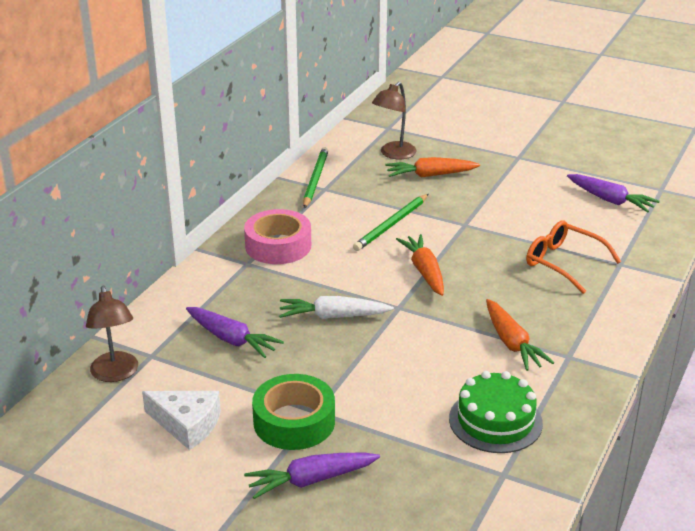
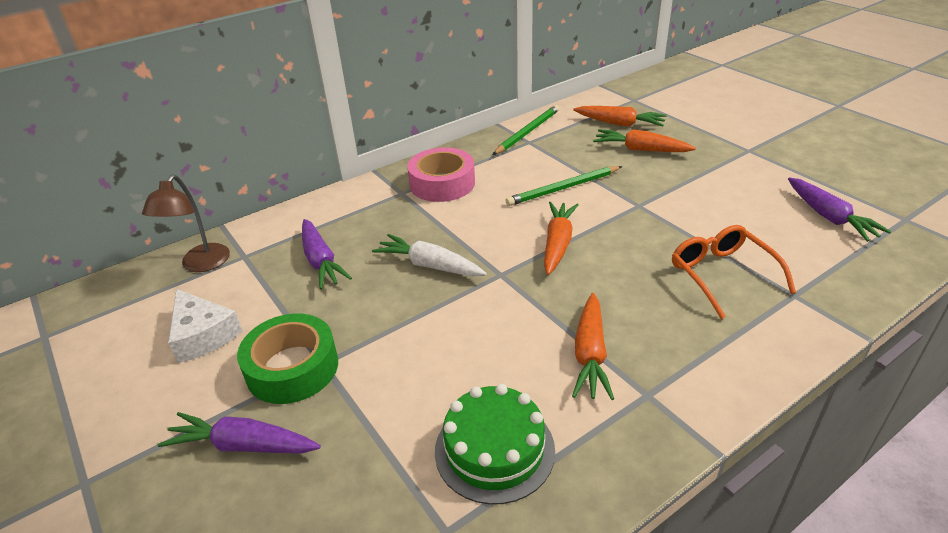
camera: 30 degrees right, 5 degrees up
brown lamp [372,82,416,159] -> orange carrot [573,106,667,127]

